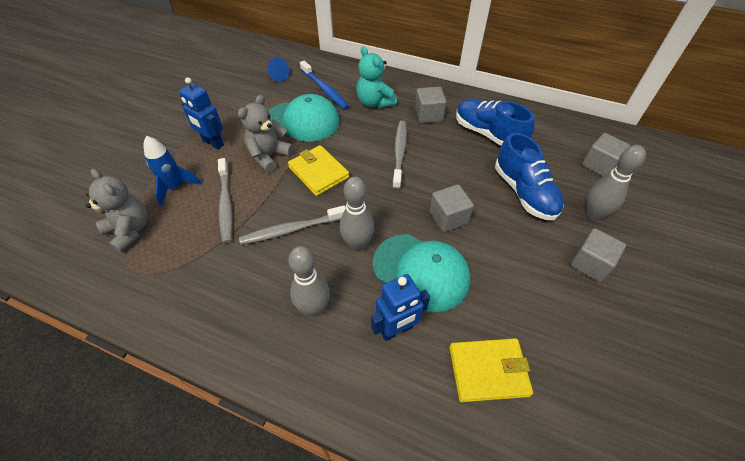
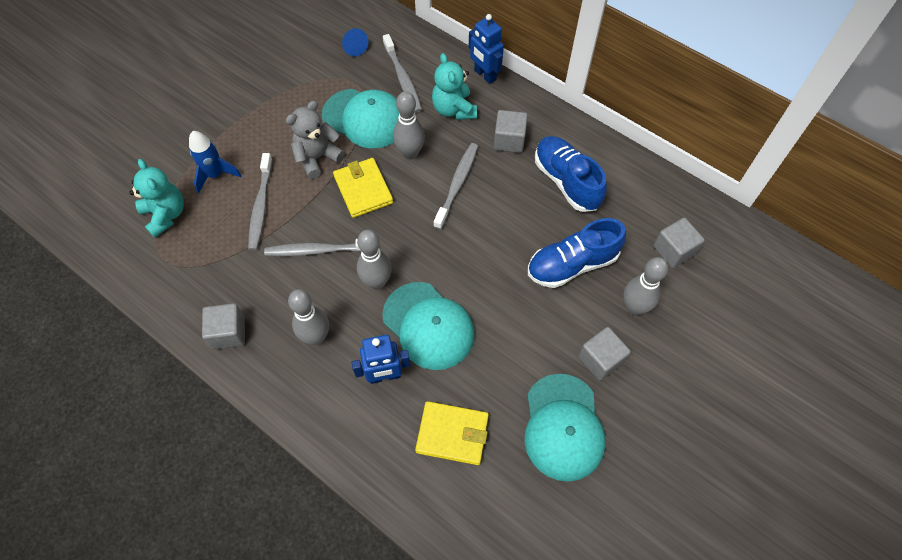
camera: 15 degrees right, 10 degrees up
grey teddy bear [86,169,148,253] -> turquoise teddy bear [129,159,184,238]
blue robot [179,77,224,150] -> blue robot moved to [469,14,504,84]
blue toothbrush [300,61,349,109] -> grey toothbrush [383,34,422,112]
grey cube [429,184,474,232] -> grey cube moved to [202,303,245,349]
blue shoe [495,133,564,220] -> blue shoe turned 75 degrees clockwise [528,218,626,288]
none -> grey bowling pin [393,91,425,160]
none -> turquoise cap [524,374,605,482]

